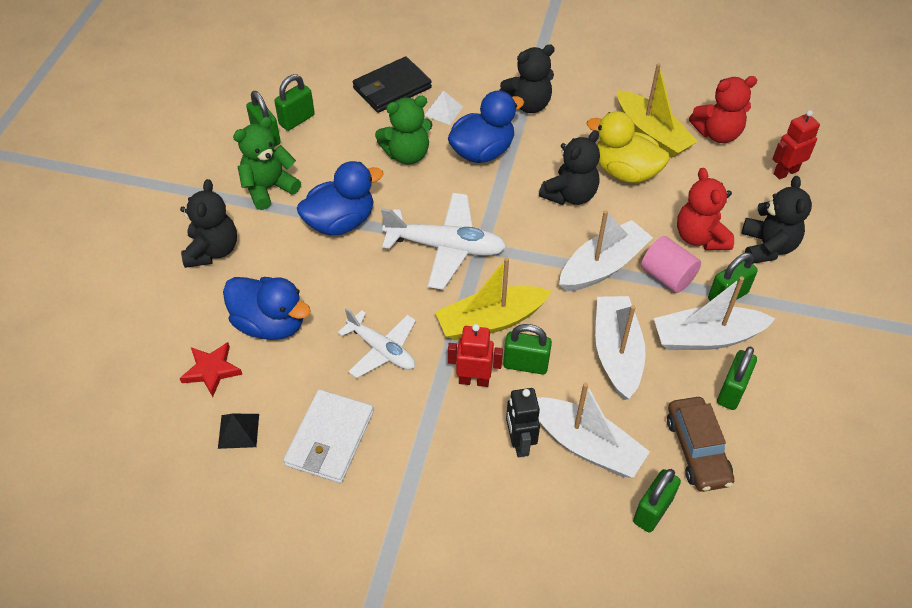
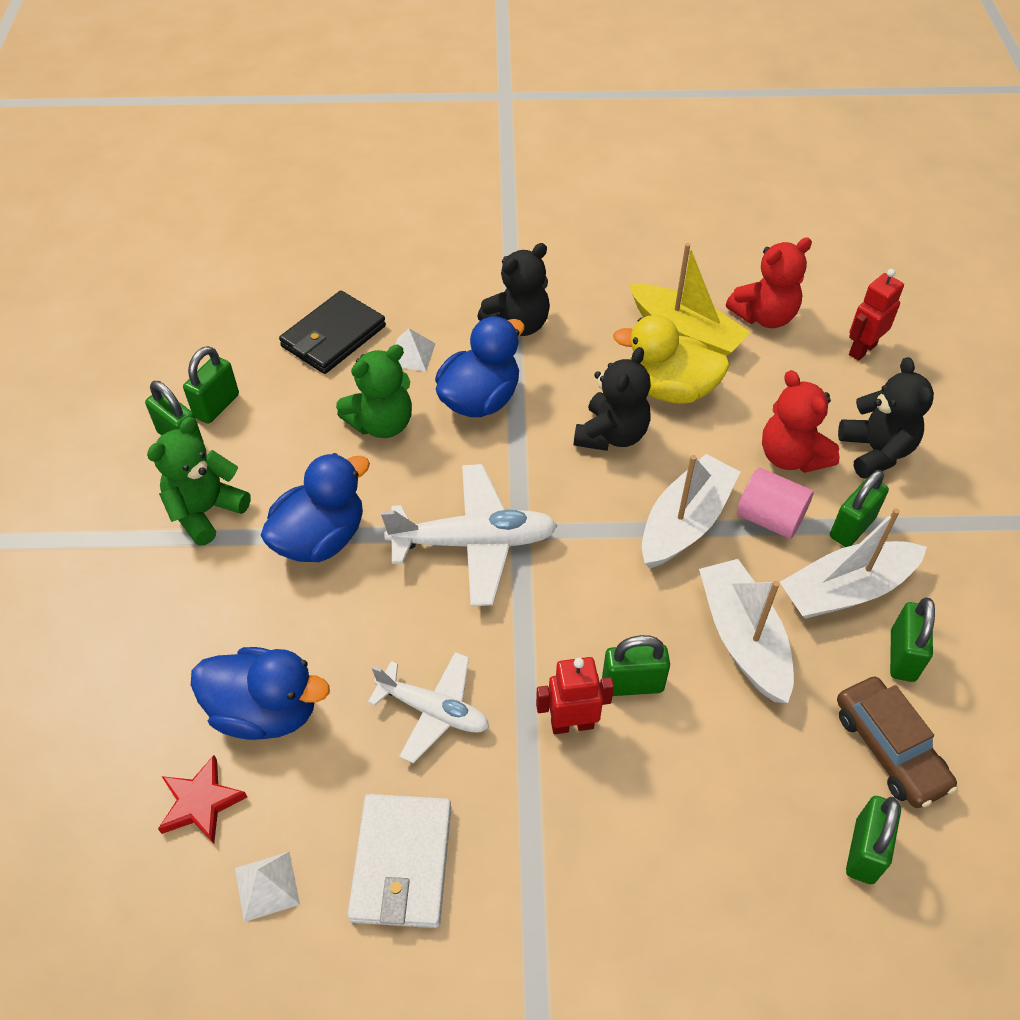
camera: 15 degrees left, 0 degrees up
black teddy bear [180,179,237,268] -> none
black pyramid [218,414,259,449] -> white pyramid [235,852,300,922]
yellow boat [435,257,552,340] -> none
black robot [506,388,540,457] -> none
white boat [537,383,650,478] -> none

